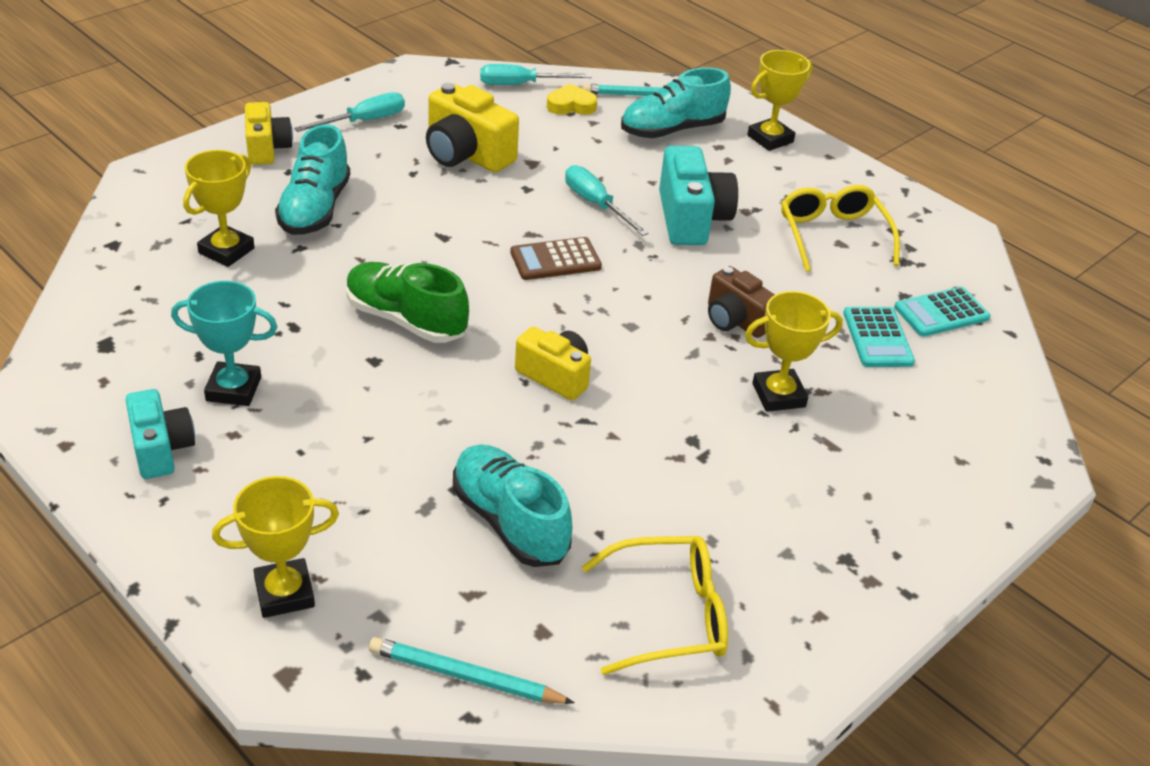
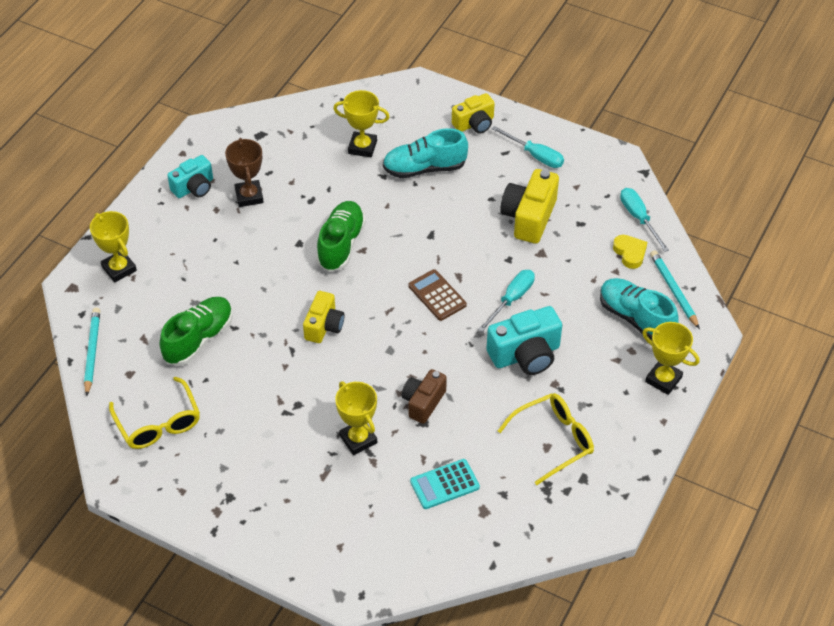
camera: 75 degrees right, 10 degrees up
turquoise trophy [171,281,277,406] -> brown trophy [225,138,264,207]
turquoise shoe [453,444,572,567] -> green shoe [160,297,233,366]
turquoise calculator [894,287,991,337] -> none

